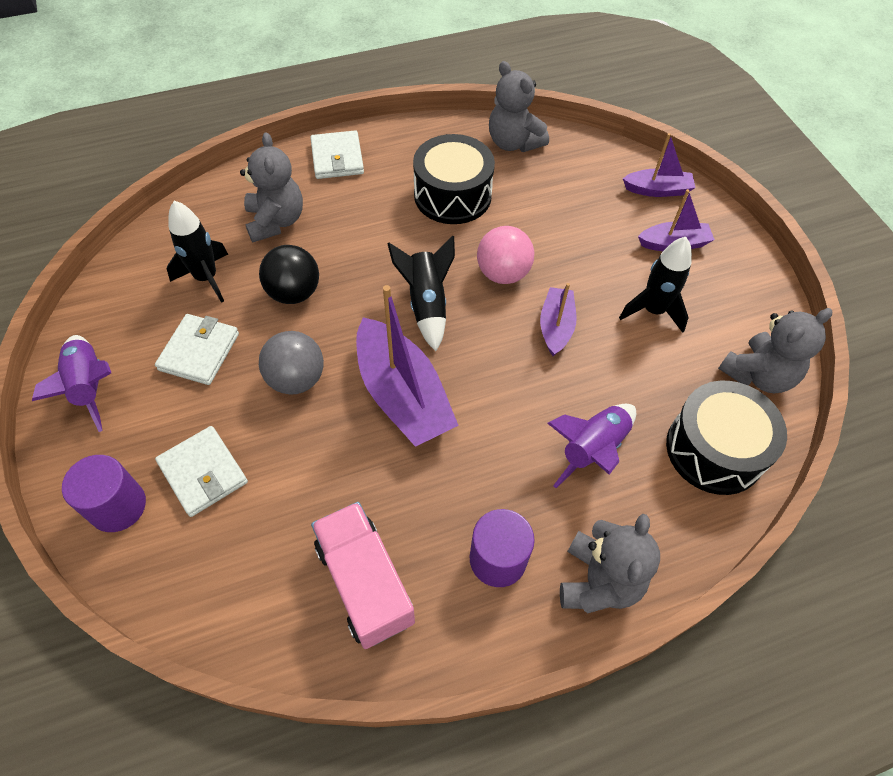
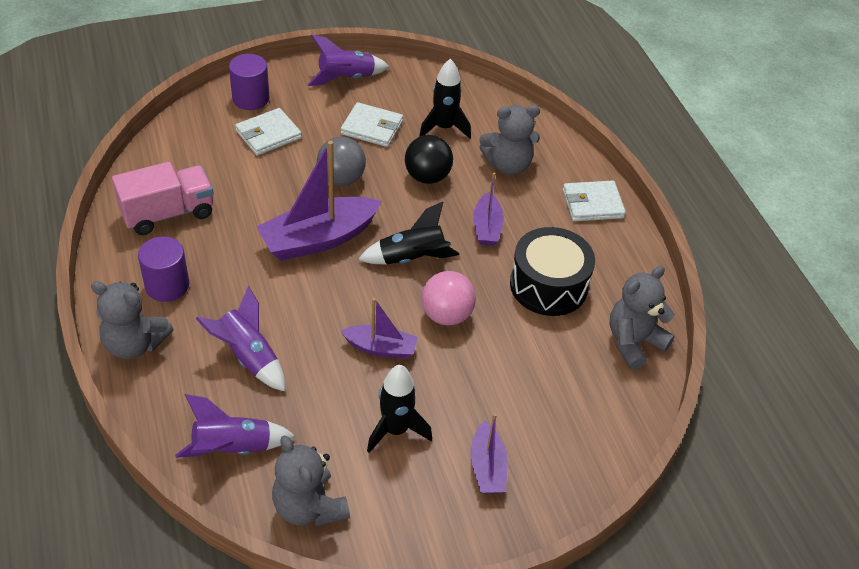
camera: 90 degrees right, 10 degrees down
purple boat [623,133,696,197] -> purple boat moved to [473,172,504,246]
black drum [666,381,787,495] -> purple rocket [175,394,295,458]

